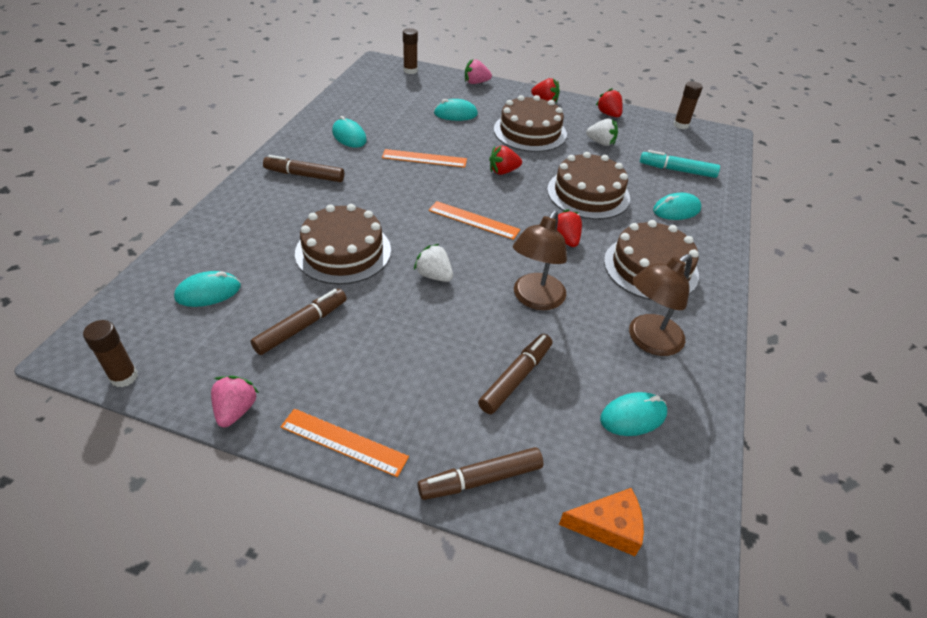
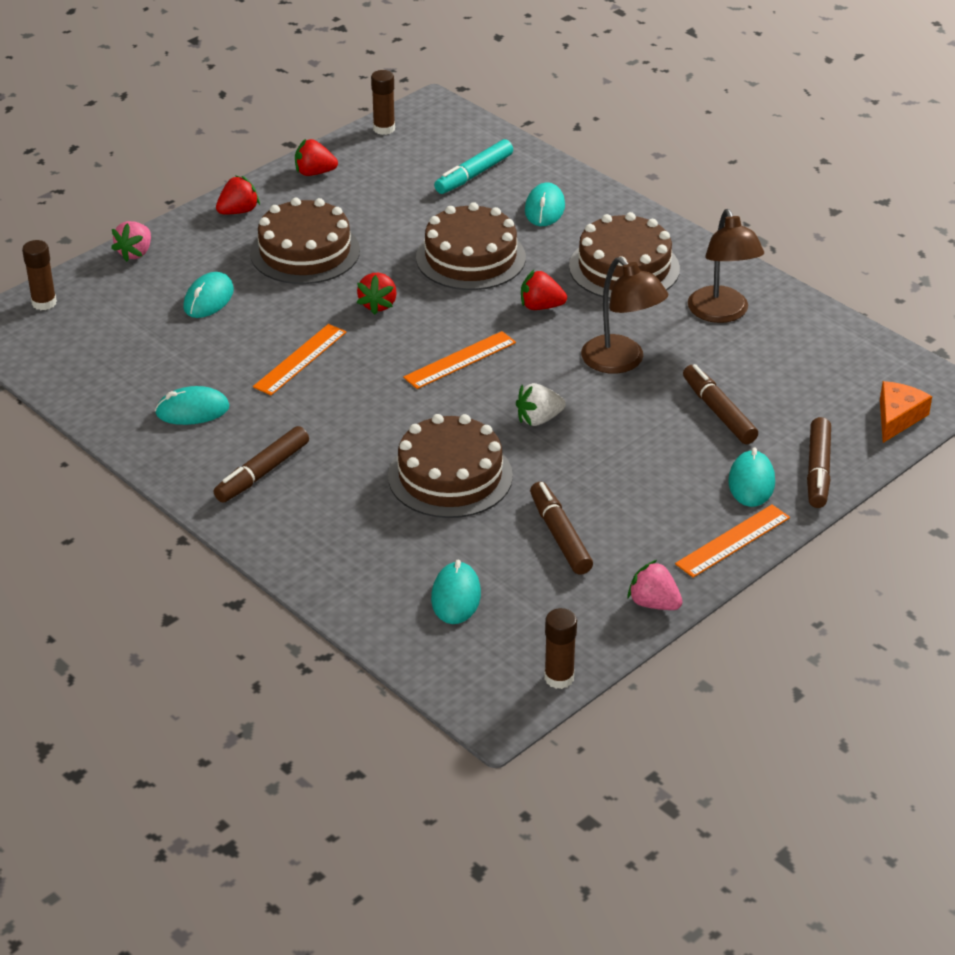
camera: 60 degrees left, 5 degrees down
white strawberry [586,119,618,146] -> none
turquoise mouse [600,392,667,436] -> turquoise mouse moved to [728,447,775,507]

